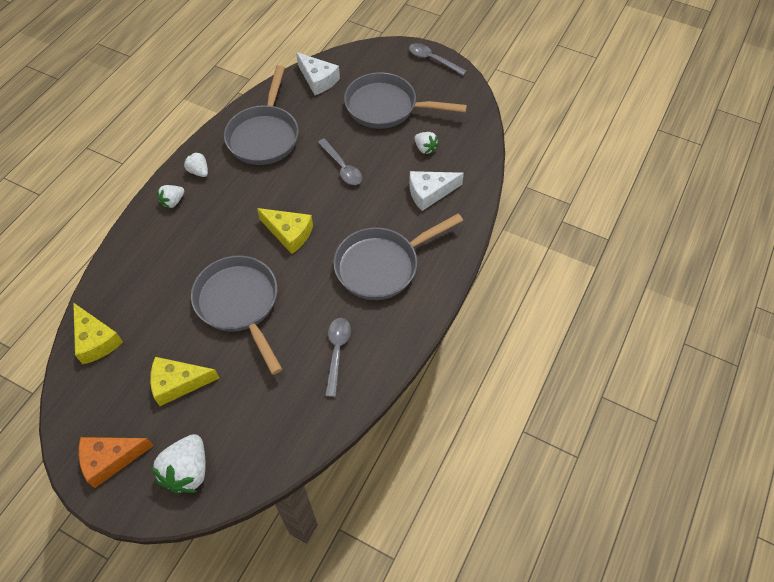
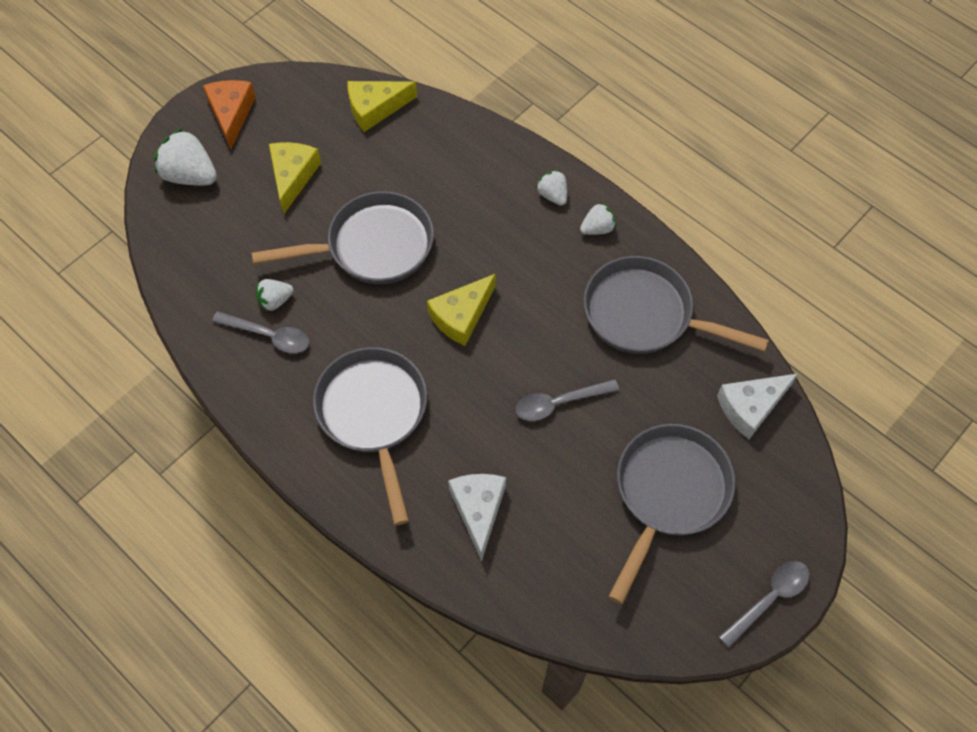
camera: 105 degrees right, 5 degrees up
white strawberry [415,132,438,154] -> white strawberry moved to [256,279,293,312]

